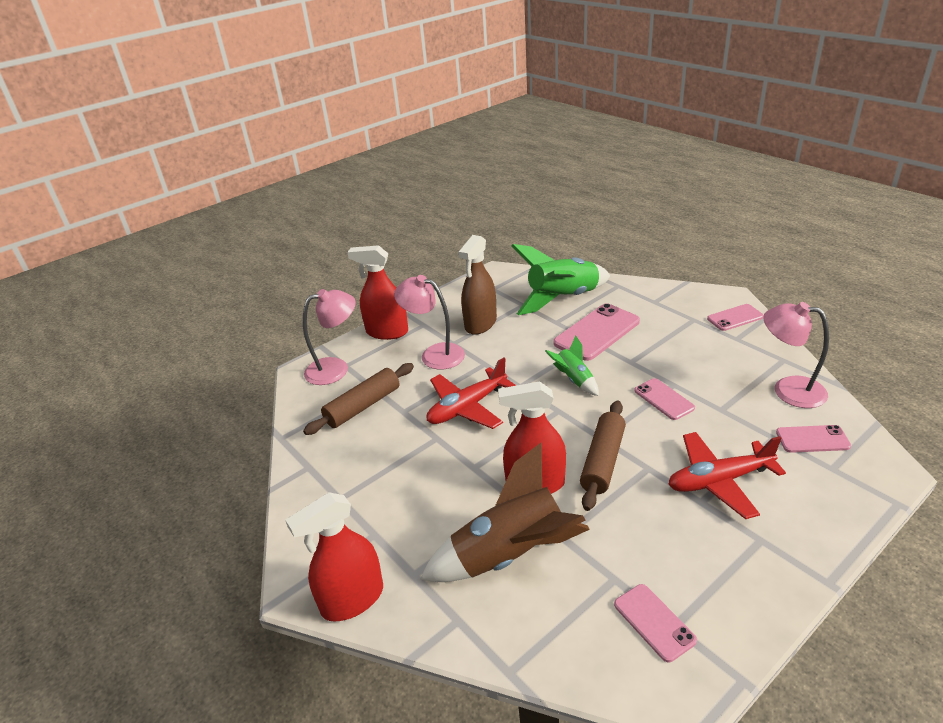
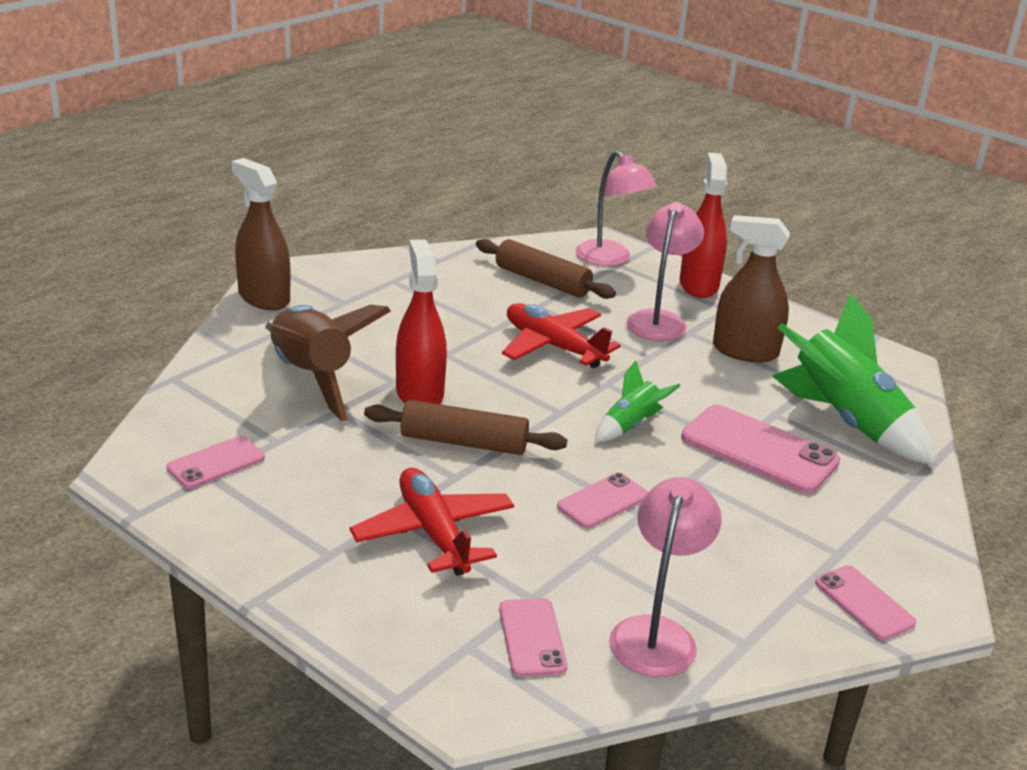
camera: 75 degrees right, 5 degrees down
red spray bottle [285,492,383,622] -> brown spray bottle [231,158,291,310]

